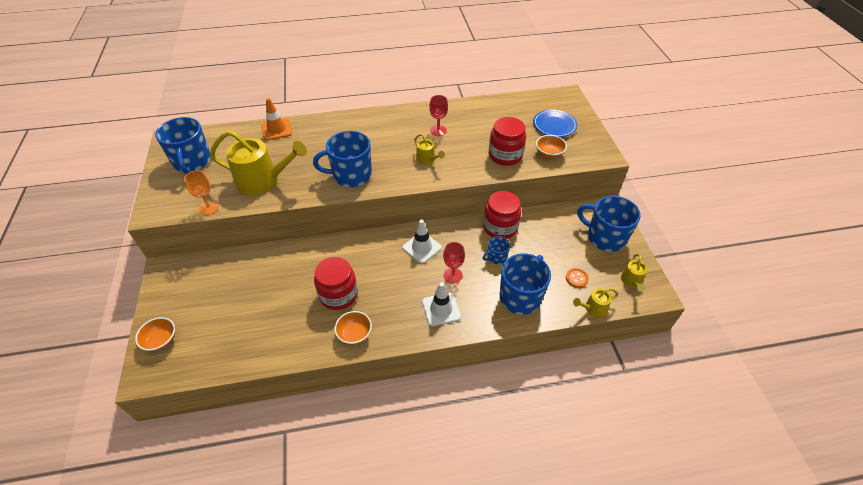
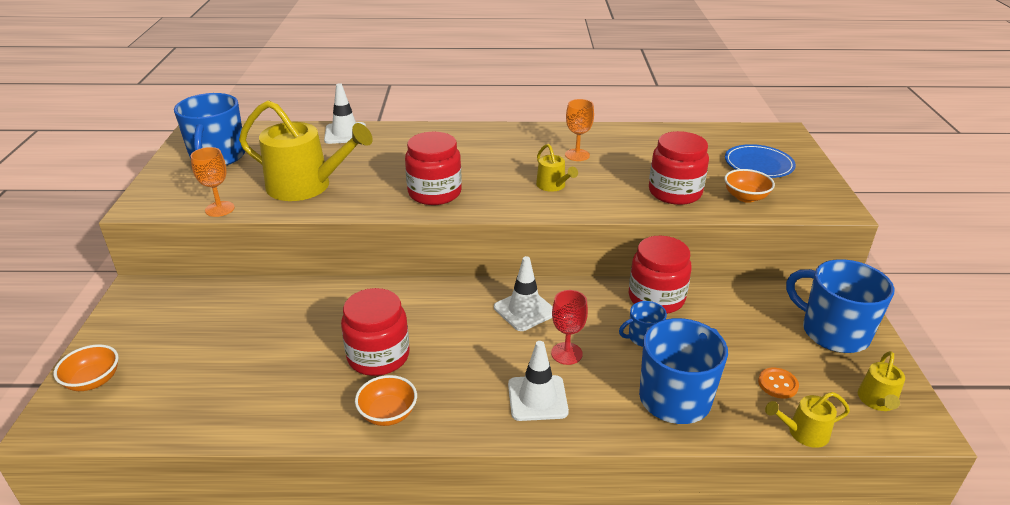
camera: 10 degrees right, 15 degrees down
orange traffic cone [261,98,292,140] -> white traffic cone [324,83,366,144]
blue mug [313,131,372,187] -> red jar [405,132,462,205]
red goblet [429,95,448,136] -> orange goblet [565,99,594,161]

